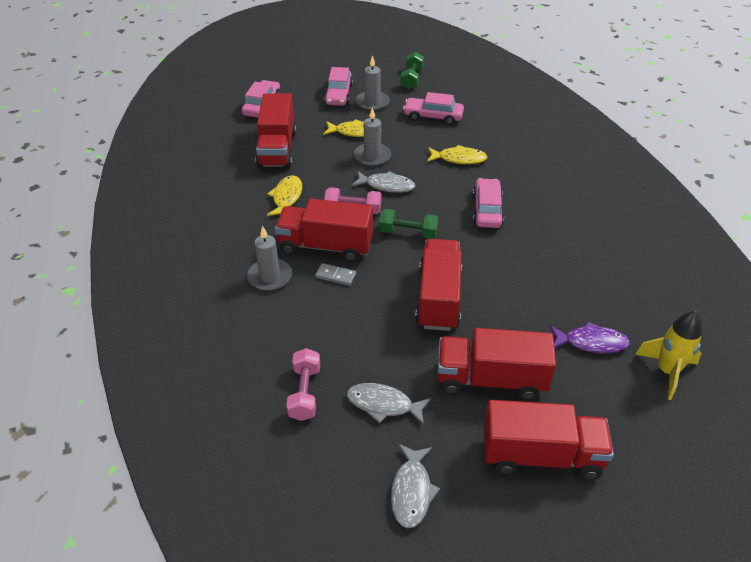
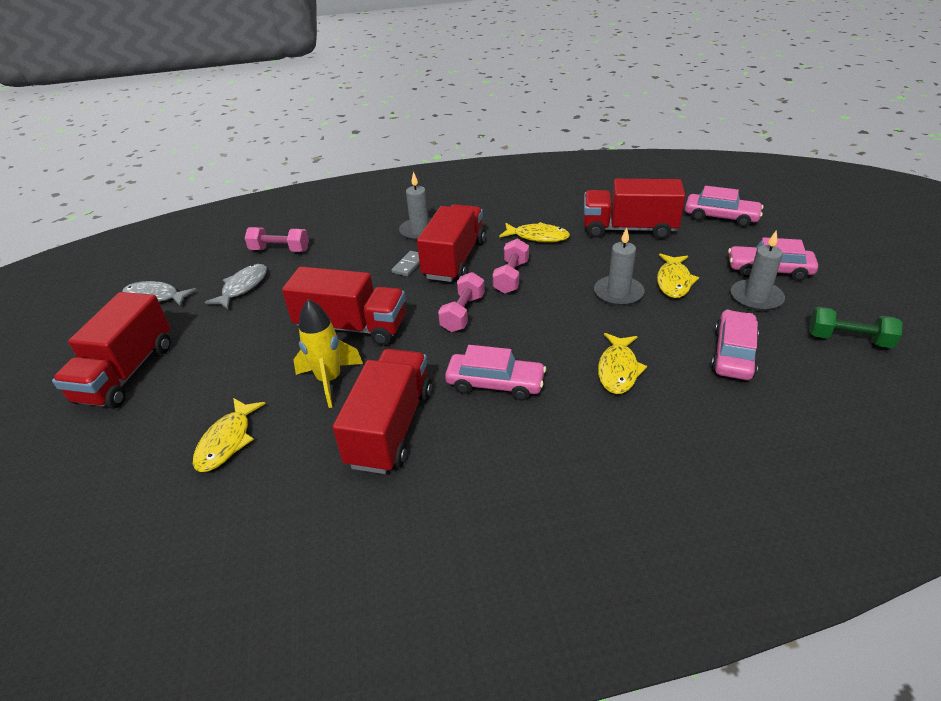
camera: 100 degrees right, 5 degrees down
grey fish [352,171,415,193] -> none
green dumbbell [379,209,438,239] -> pink dumbbell [438,272,485,332]
red truck [438,328,556,400] -> red truck moved to [333,349,432,474]
purple fish [550,321,630,353] -> yellow fish [193,398,266,472]
yellow rocket [635,311,702,400] -> yellow rocket moved to [293,299,363,408]

